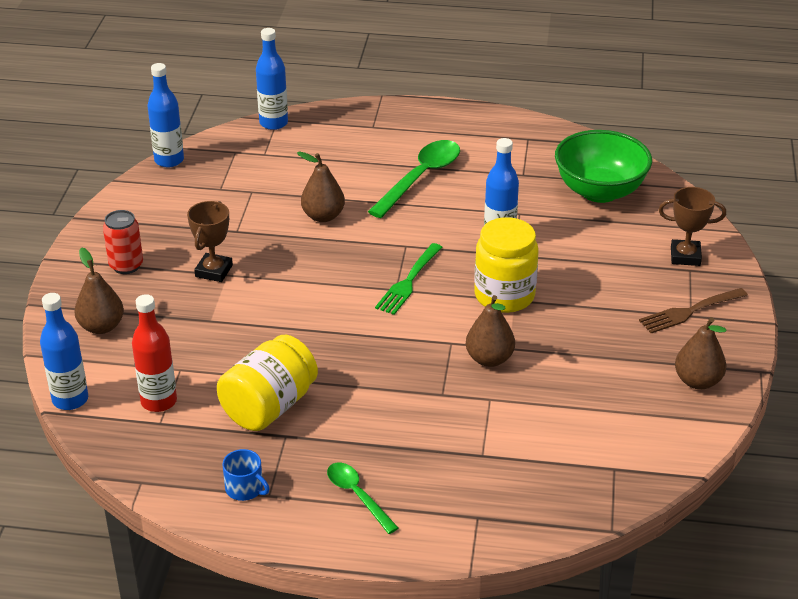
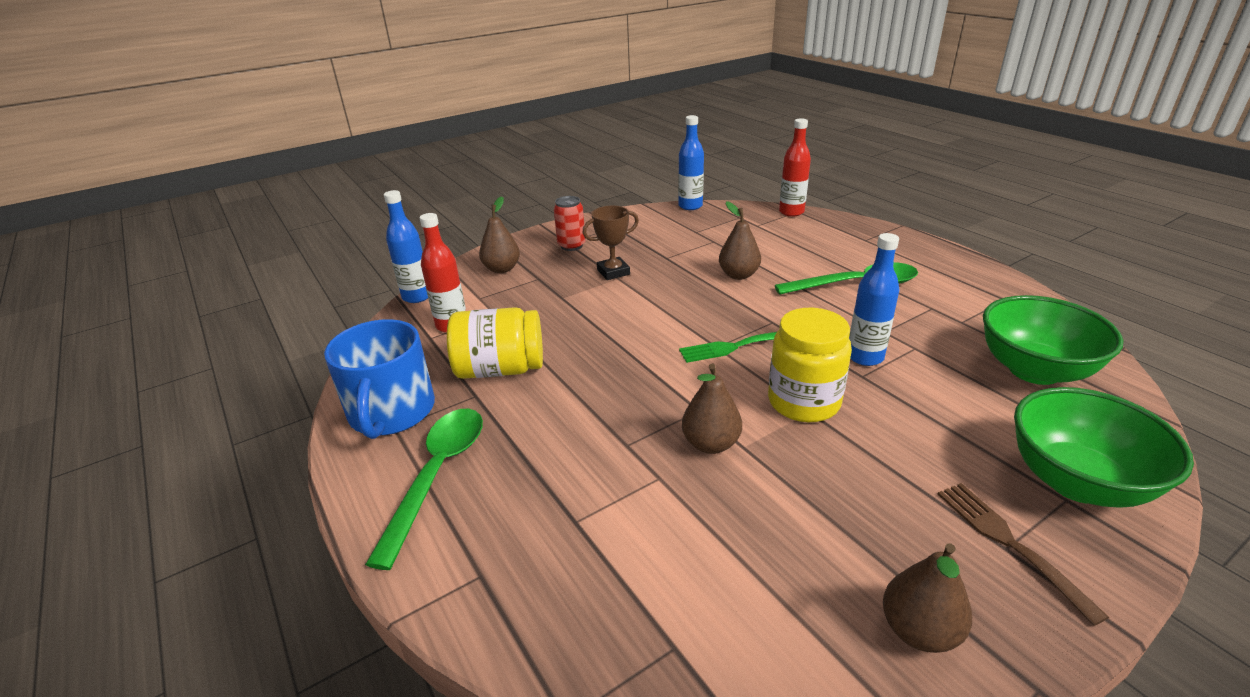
camera: 50 degrees right, 5 degrees down
blue mug [222,449,270,501] -> blue mug [324,319,435,439], size x2.26
blue bottle [256,28,288,130] -> red bottle [779,118,811,217]
green spoon [327,463,398,534] -> green spoon [365,409,483,570], size x1.71
brown fork [639,288,748,333] -> brown fork turned 45 degrees clockwise [938,483,1109,626]
brown trophy [659,187,726,266] -> green bowl [1014,387,1194,508]

